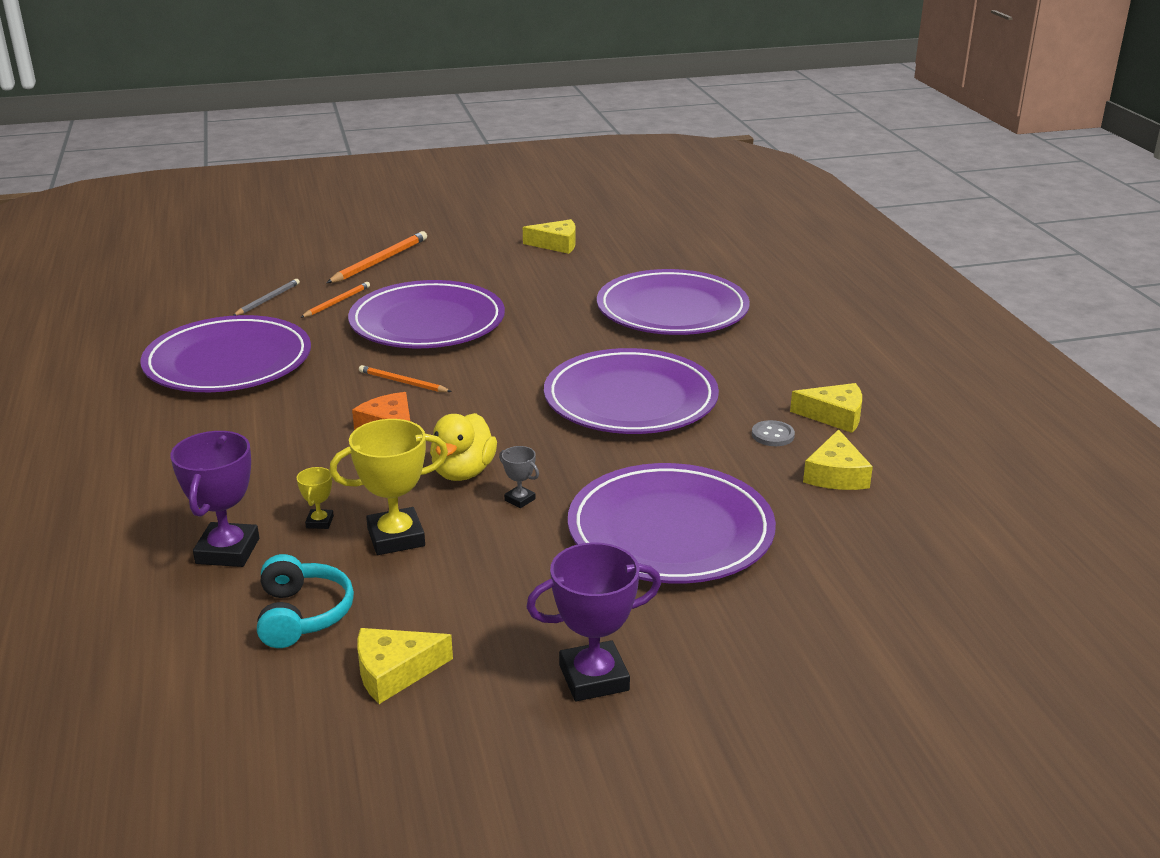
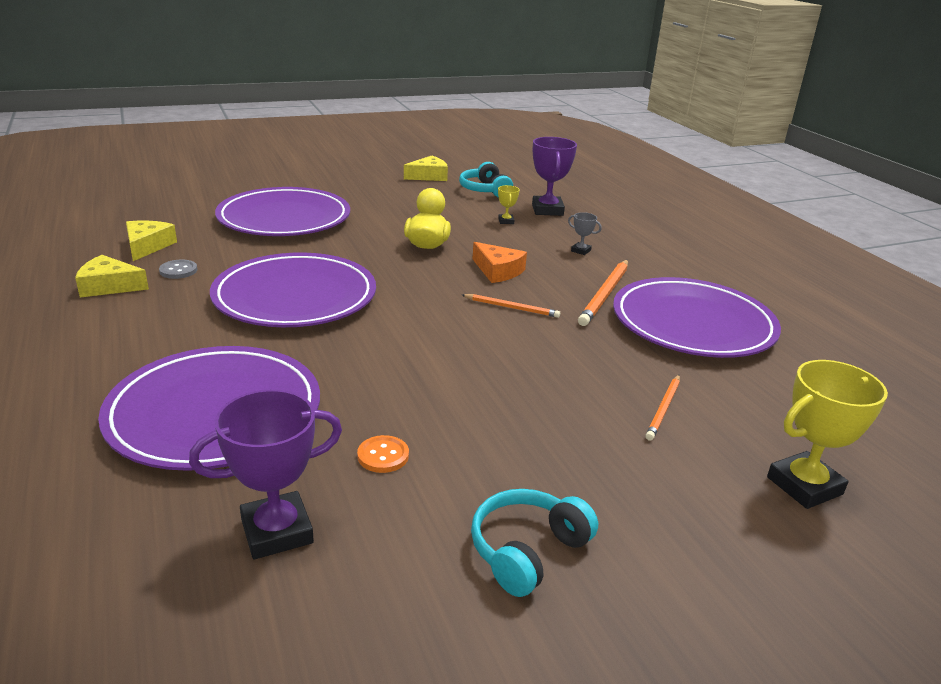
camera: 170 degrees right, 0 degrees up
grey pencil [233,279,300,316] -> none
orange pencil [327,231,427,283] -> orange pencil moved to [578,260,628,326]
yellow trophy [329,419,448,555] -> yellow trophy moved to [767,360,888,509]
purple plate [348,280,505,348] -> none
grey trophy [499,446,539,508] -> grey trophy moved to [568,212,602,255]
yellow cheese [523,219,576,254] -> none
purple trophy [526,542,661,701] -> purple trophy moved to [189,390,342,559]
none -> orange button [357,435,409,473]
none -> turquoise headphones [471,489,598,597]

